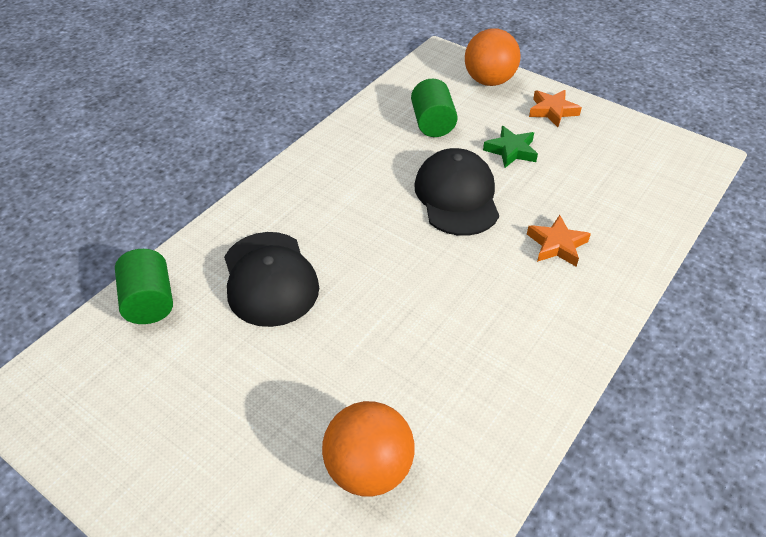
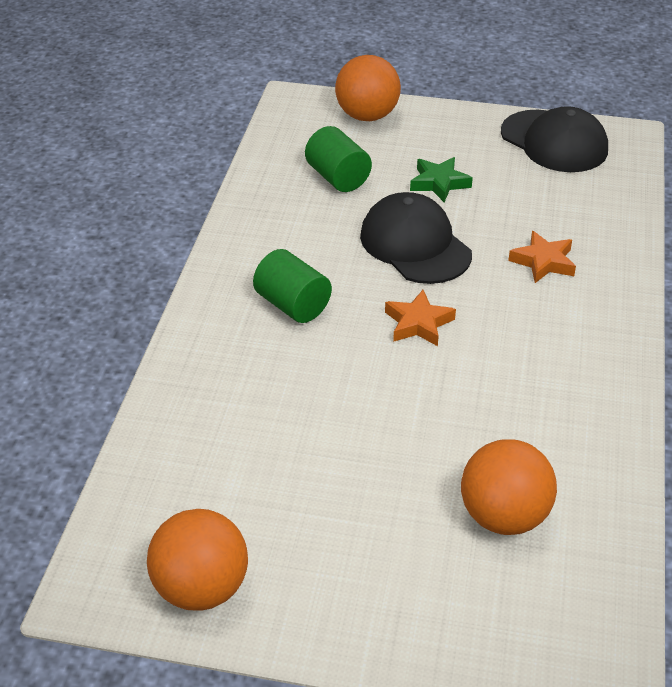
camera: 25 degrees left, 5 degrees down
green cylinder [115,249,173,324] -> green cylinder moved to [253,249,332,323]
black cap [224,232,319,327] -> black cap moved to [501,106,608,172]
orange star [529,90,582,127] -> orange star moved to [385,290,456,346]
none -> orange ball [147,509,248,611]

